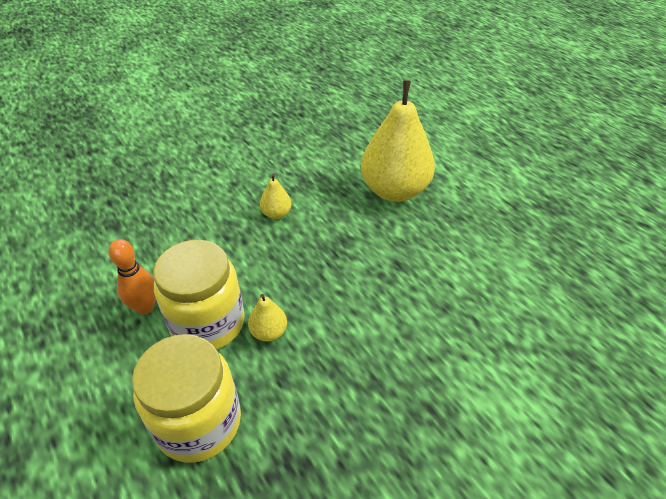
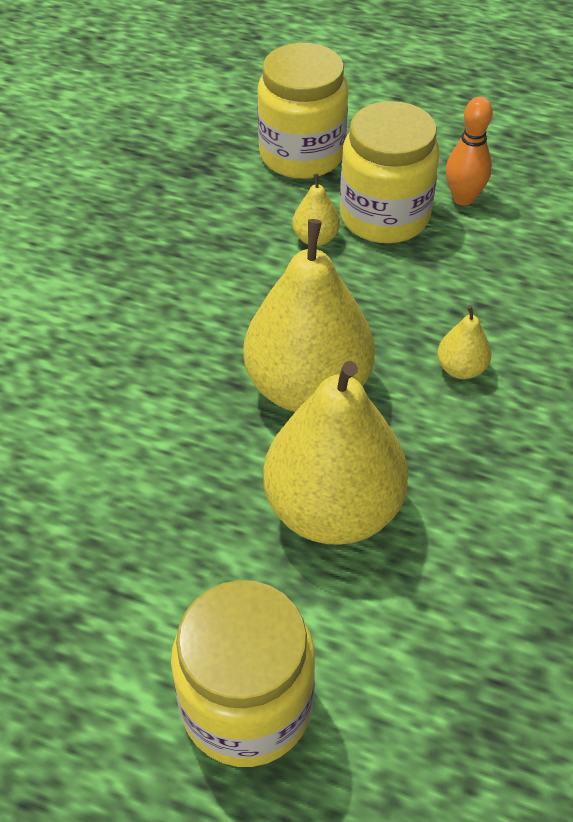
camera: 145 degrees right, 5 degrees up
none -> yellow jar [171,580,315,767]
none -> yellow pear [243,219,375,412]

